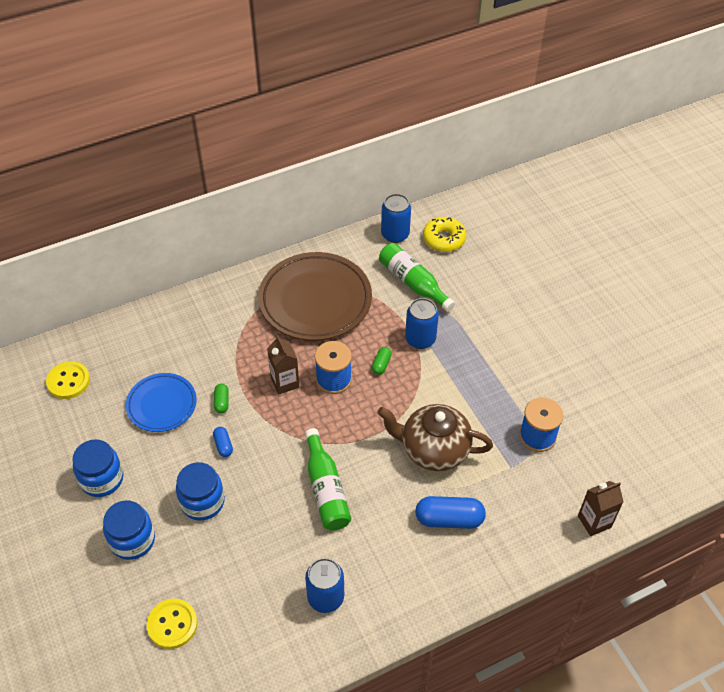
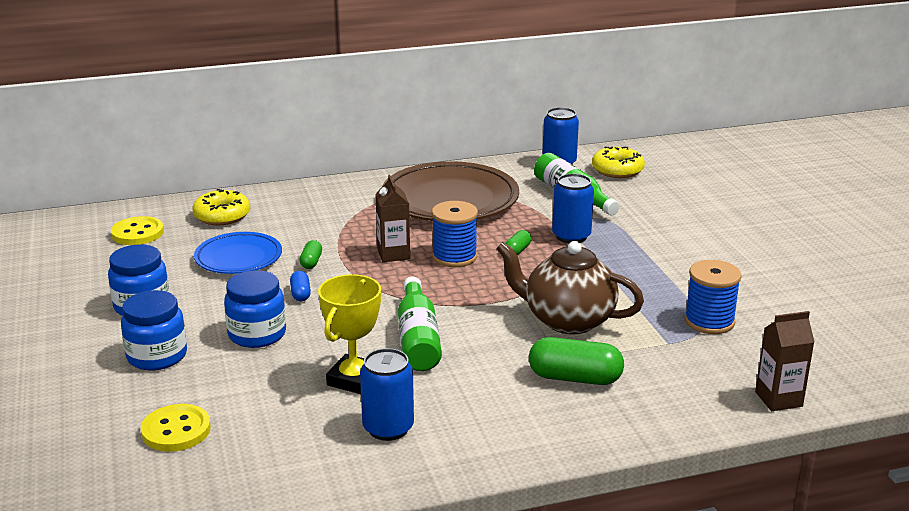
camera: 10 degrees right, 25 degrees down
blue capsule [415,496,486,529] -> green capsule [529,337,624,385]
none -> yellow donut [192,189,250,225]
none -> yellow trophy [318,274,381,394]

